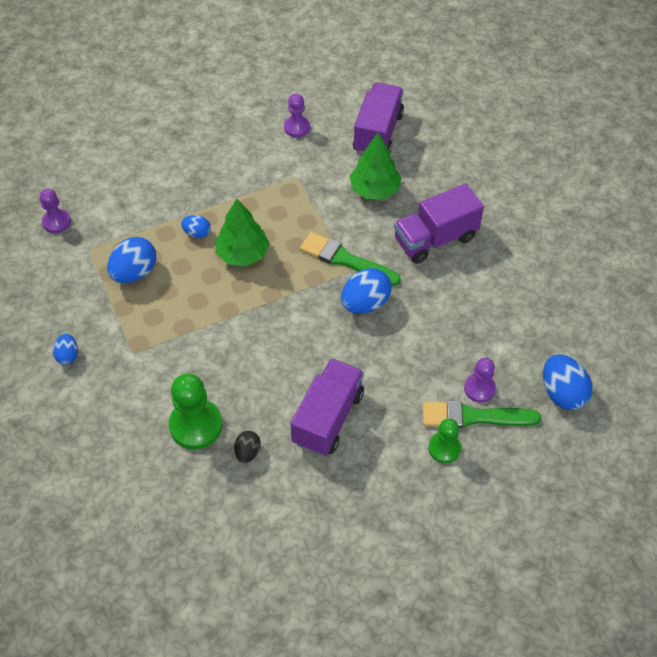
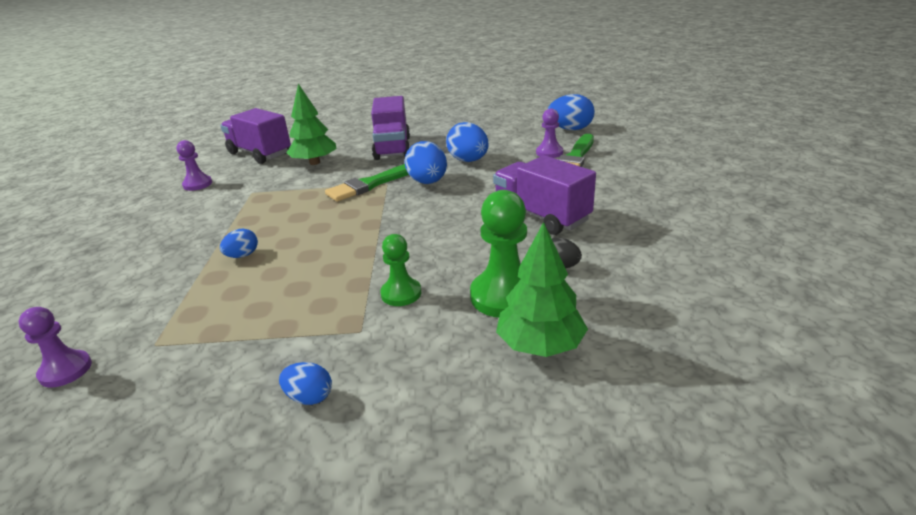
camera: 65 degrees left, 25 degrees down
blue egg [107,237,156,283] -> blue egg moved to [446,122,489,162]
green tree [216,199,270,266] -> green tree moved to [496,222,588,357]
green pawn [429,418,461,463] -> green pawn moved to [380,234,422,306]

